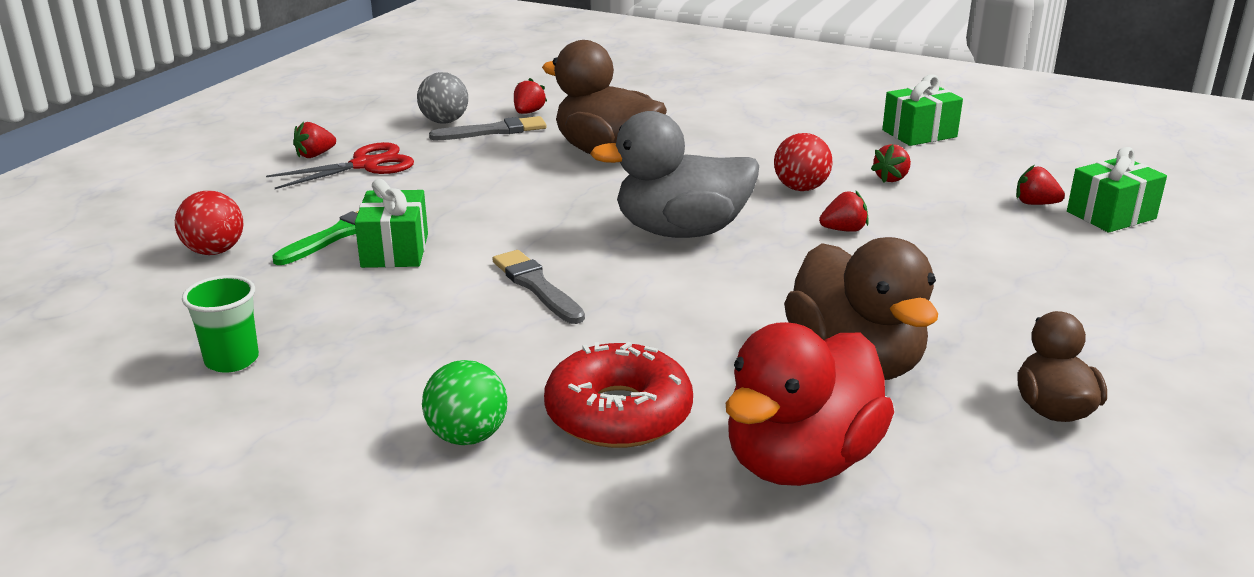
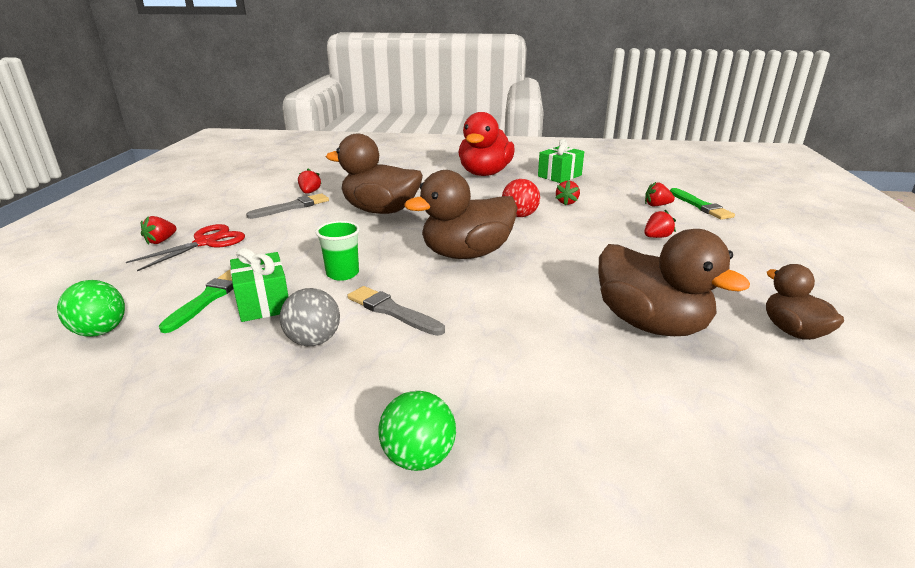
camera: 20 degrees left, 0 degrees up
red ball [175,191,243,255] -> green ball [57,280,125,336]
green cup [182,275,259,373] -> green cup moved to [315,221,360,281]
grey ball [417,72,468,124] -> grey ball moved to [280,288,340,346]
red donut [544,342,693,448] -> none
grey duck [590,111,759,238] -> brown duck [404,170,518,259]
red duck [726,322,894,486] -> red duck moved to [459,112,515,176]
red strawberry [819,190,869,232] -> red strawberry moved to [644,210,676,238]
green gift [1067,147,1167,233] -> green brush [670,188,735,220]

